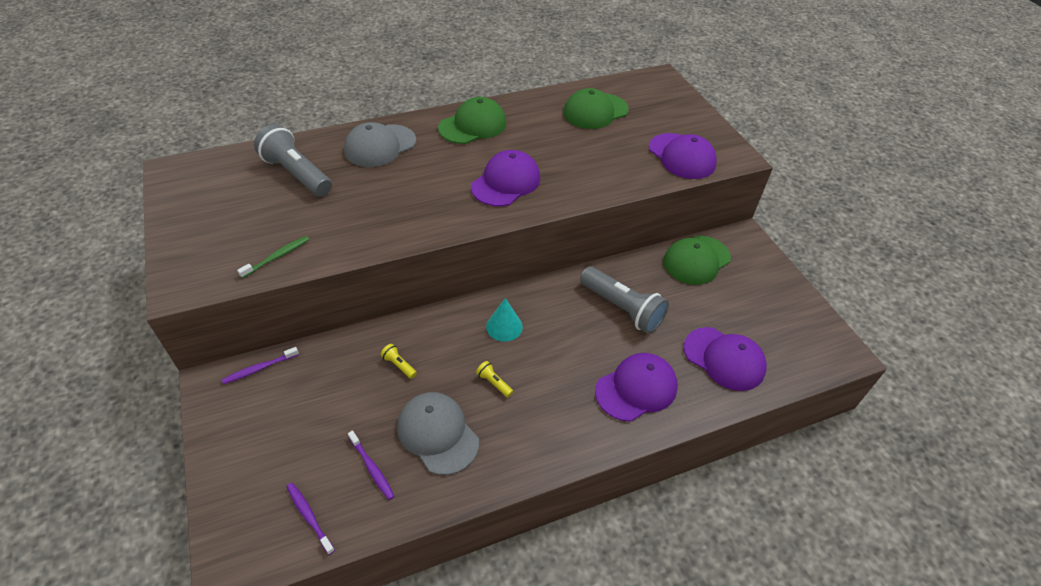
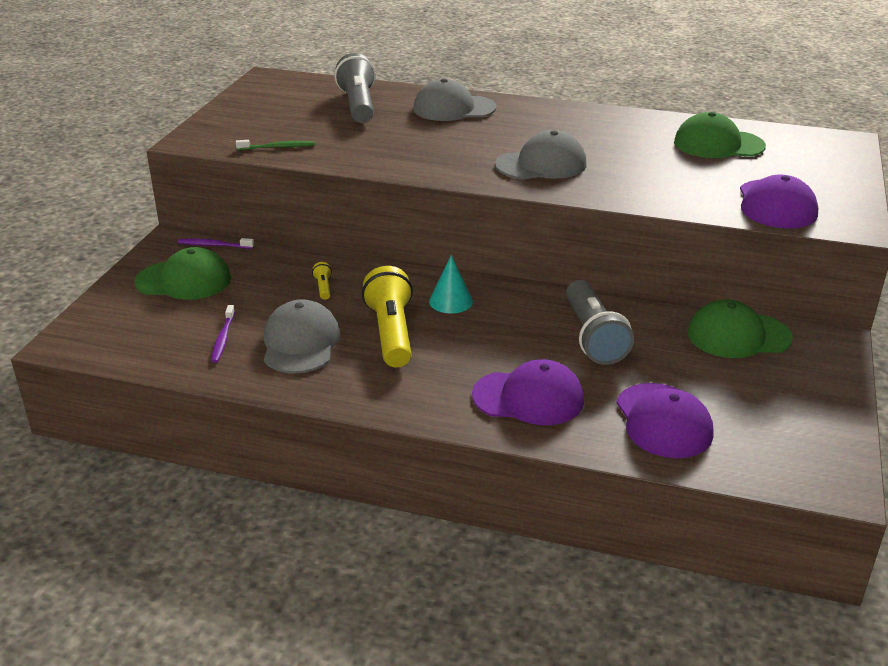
camera: 40 degrees right, 15 degrees down
purple toothbrush [286,483,335,555] -> none
green cap [438,97,506,144] -> green cap moved to [134,247,231,300]
purple cap [471,150,540,207] -> grey cap [495,130,586,180]
yellow flashlight [476,361,513,398] -> yellow flashlight [362,266,413,368], size x2.42

